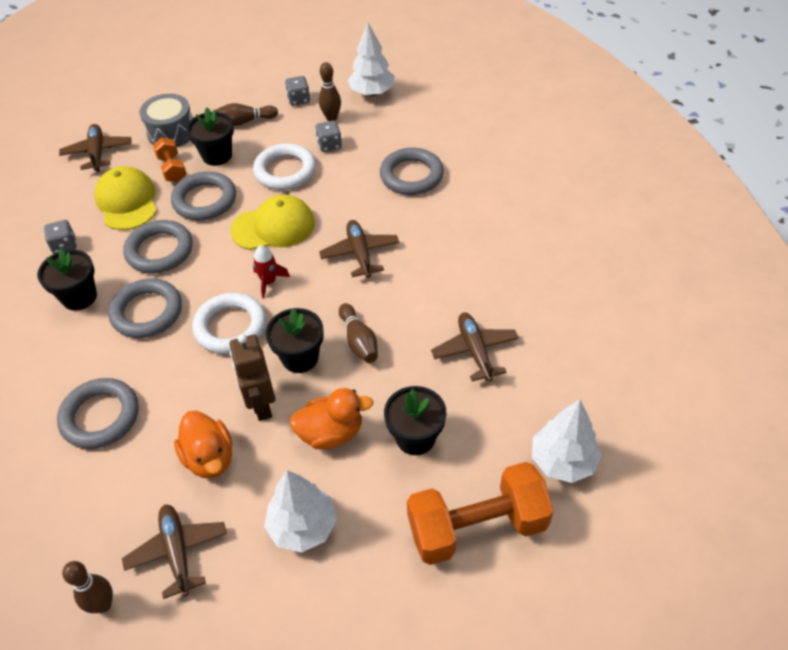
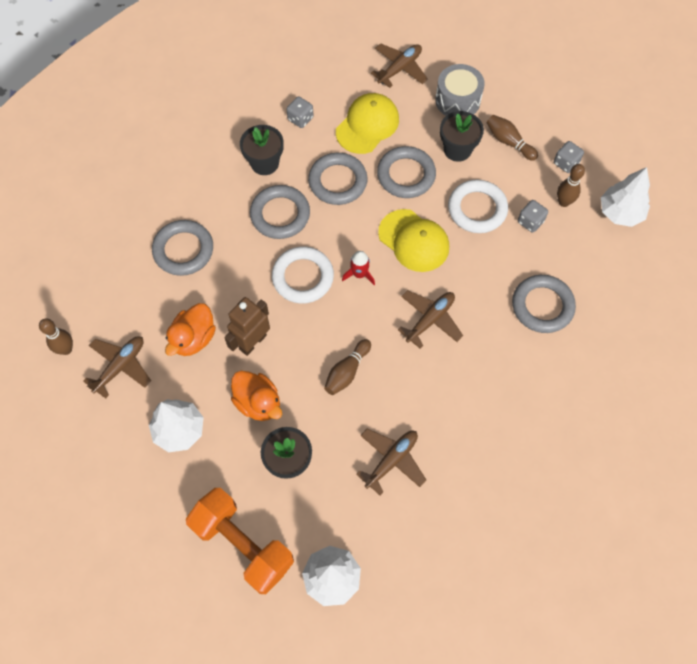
camera: 55 degrees right, 15 degrees up
orange dumbbell [153,138,187,182] -> none
black flower pot [266,308,323,373] -> none

